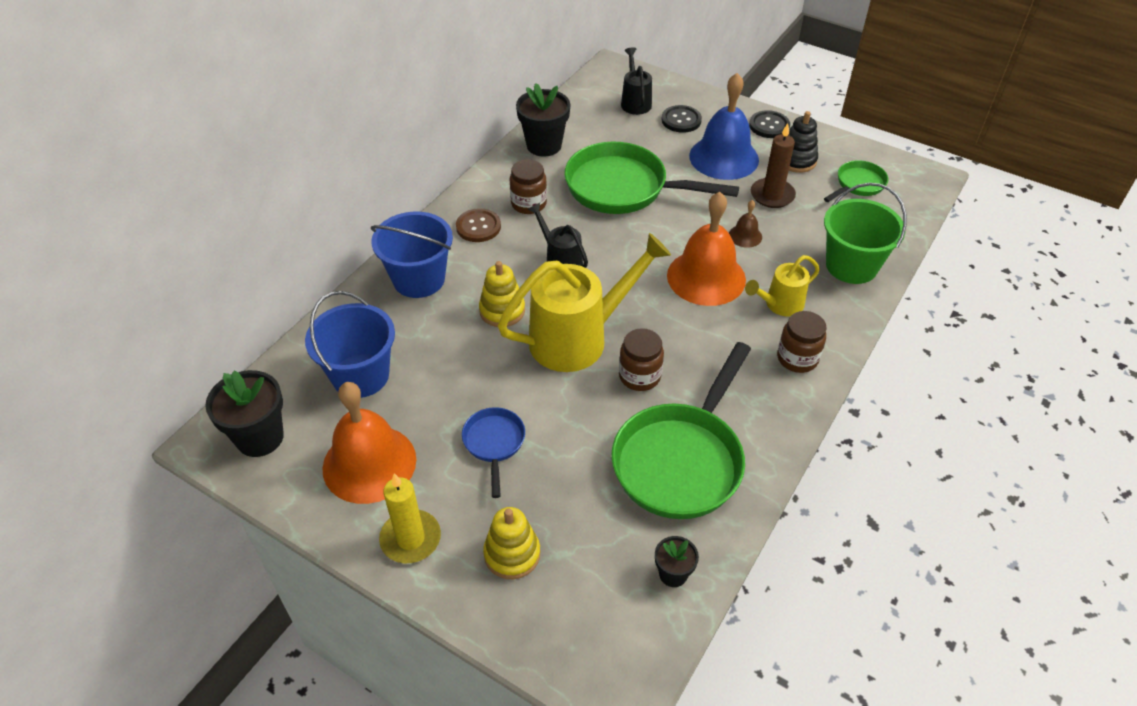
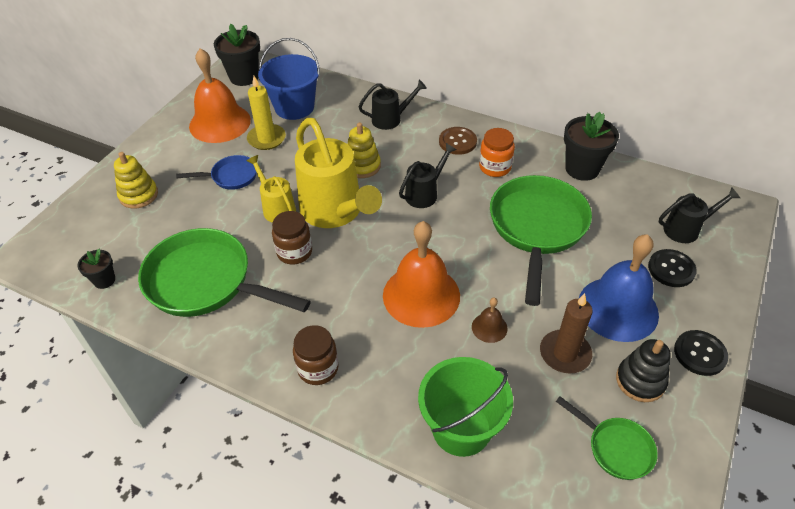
camera: 85 degrees right, 0 degrees up
blue bucket [371,212,453,298] -> black watering can [358,80,427,130]
yellow candle [379,473,441,563] -> yellow candle moved to [247,76,286,150]
brown jar [510,159,547,214] -> orange jar [479,128,515,177]
yellow watering can [745,255,820,317] -> yellow watering can moved to [247,155,296,223]

